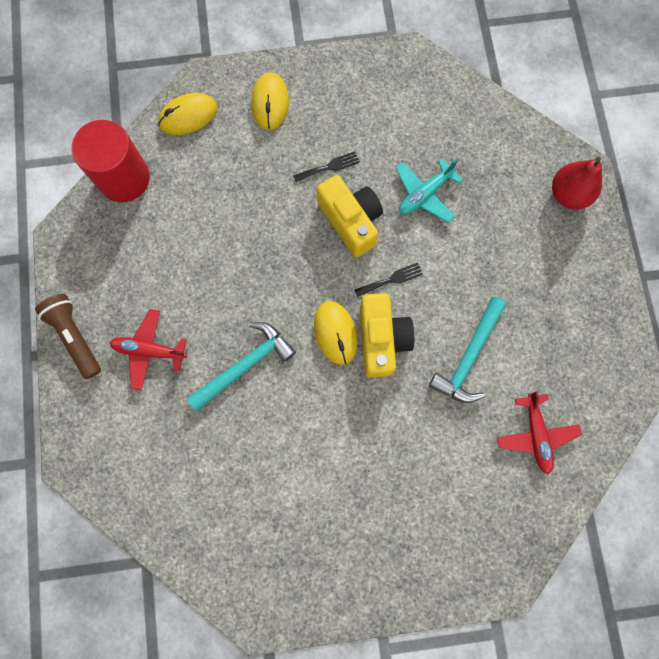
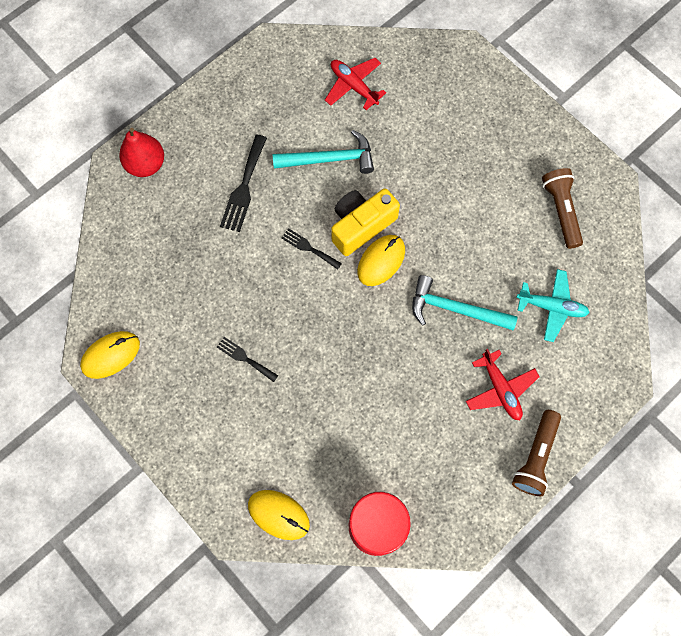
camera: 125 degrees left, 5 degrees down
yellow mouse [251,72,289,130] -> yellow mouse moved to [80,331,140,379]
yellow camera [317,175,383,257] -> none
turquoise plane [396,158,463,223] -> turquoise plane moved to [517,269,590,342]
red plane [497,391,582,474] -> red plane turned 90 degrees counterclockwise [325,58,386,110]
none -> black fork [220,134,267,232]
none -> brown flashlight [542,168,583,249]

